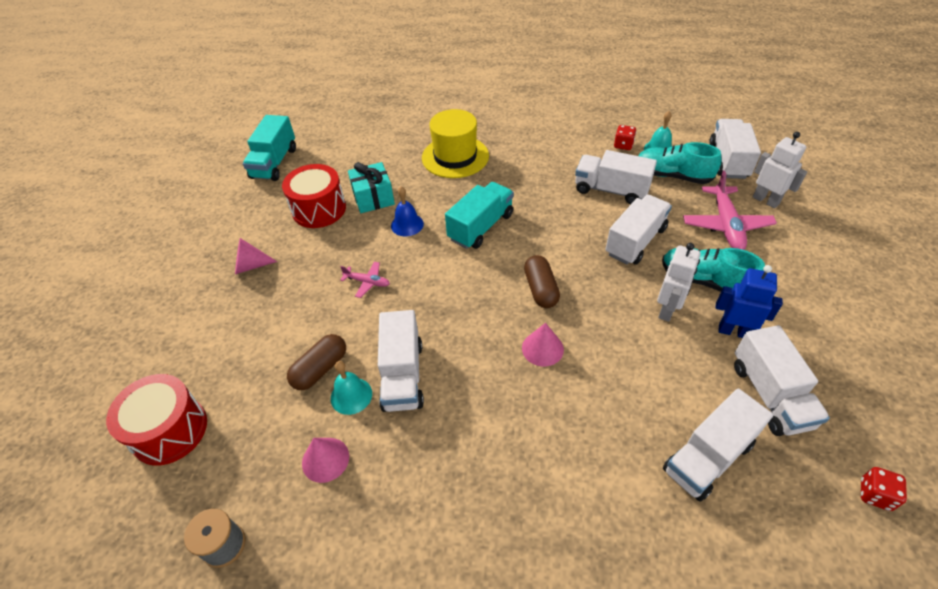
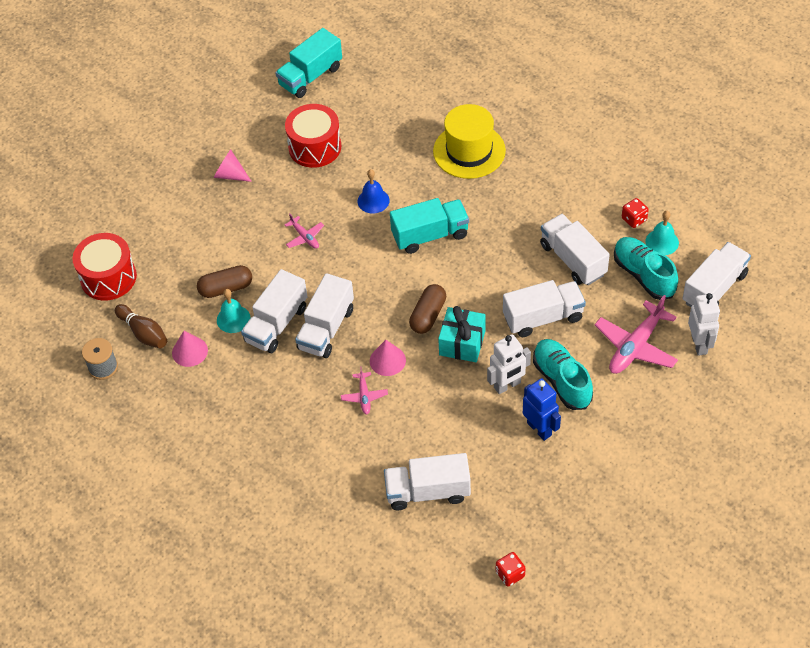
camera: 35 degrees right, 5 degrees up
turquoise gift [348,162,395,213] -> turquoise gift moved to [438,306,485,362]
white truck [734,325,830,436] -> white truck moved to [295,273,354,358]
none -> brown bowling pin [115,304,167,348]
none -> pink plane [341,366,388,414]

